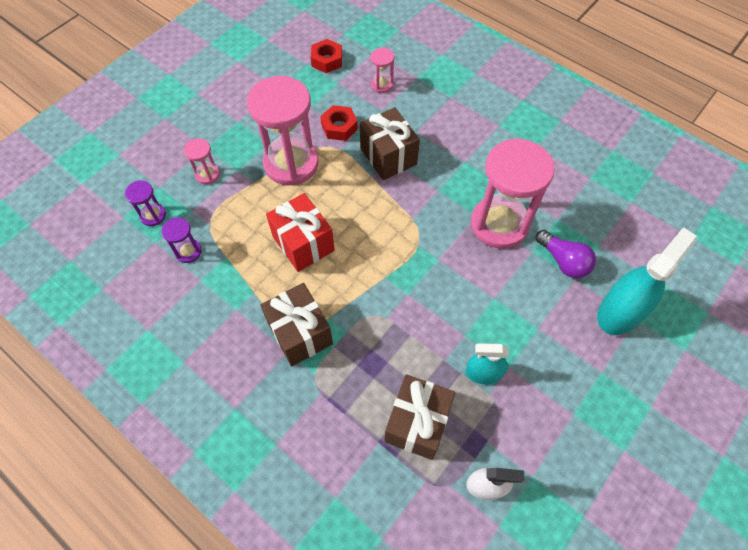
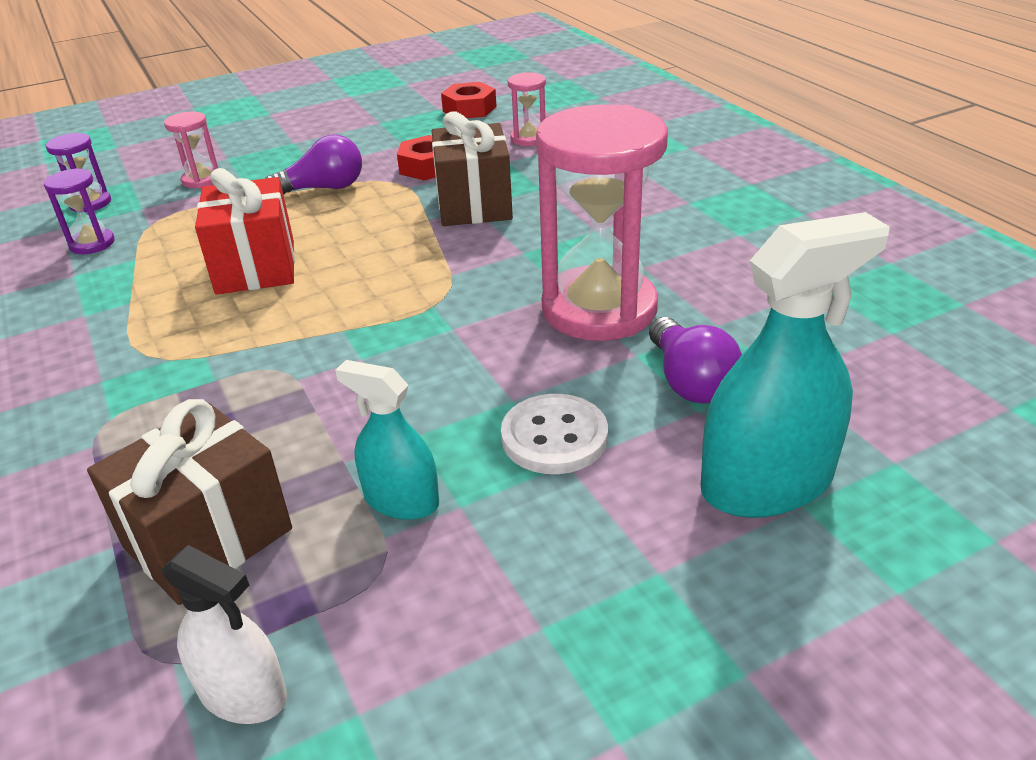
camera: 25 degrees right, 25 degrees down
pink hourglass [247,76,319,185] -> purple light bulb [265,134,362,195]
brown gift [260,283,333,366] -> none
none -> white button [501,394,608,474]

